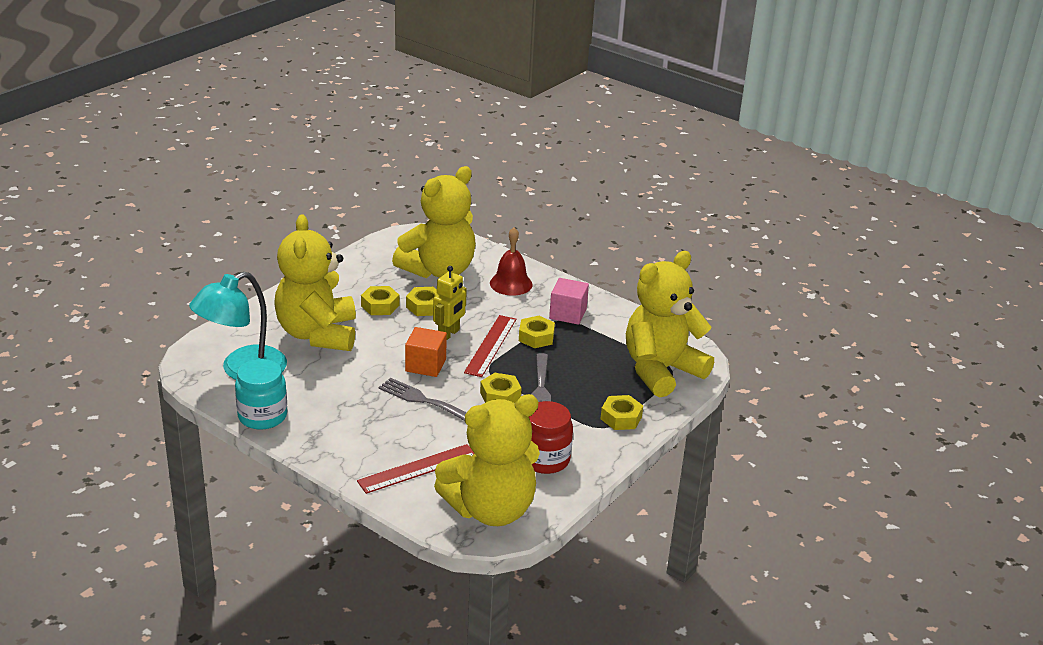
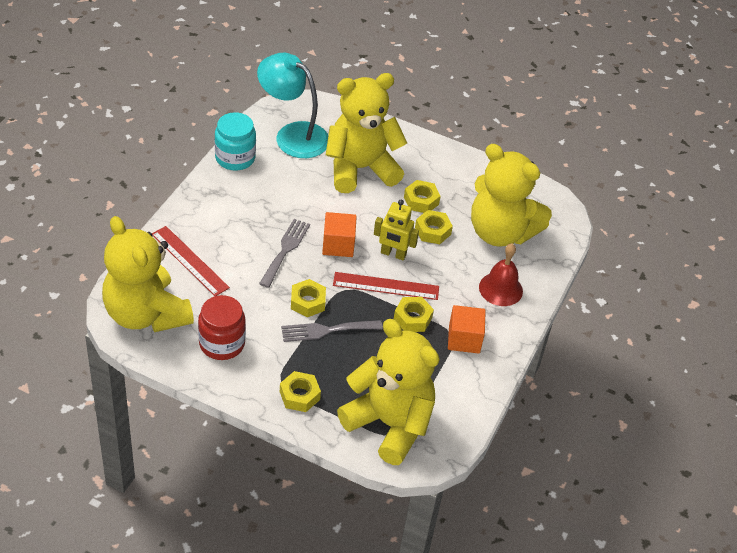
camera: 75 degrees right, 15 degrees up
pink cube [549,278,589,325] -> orange cube [448,305,486,354]

